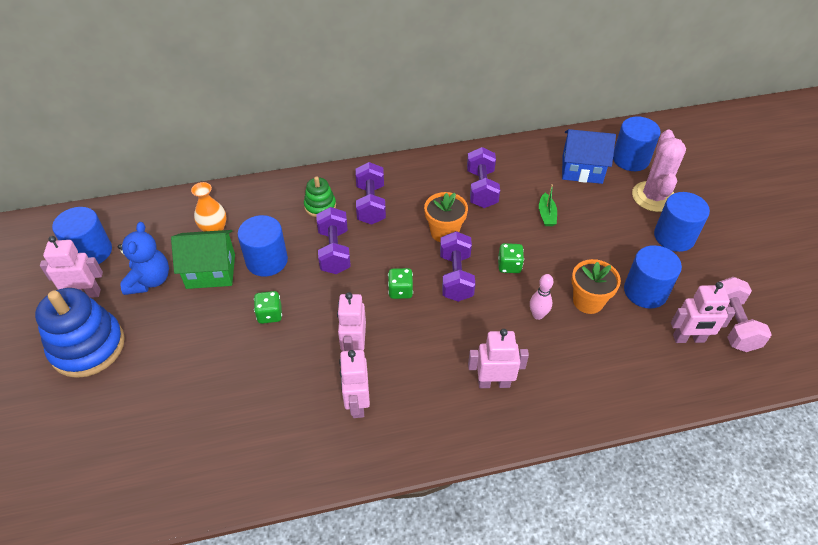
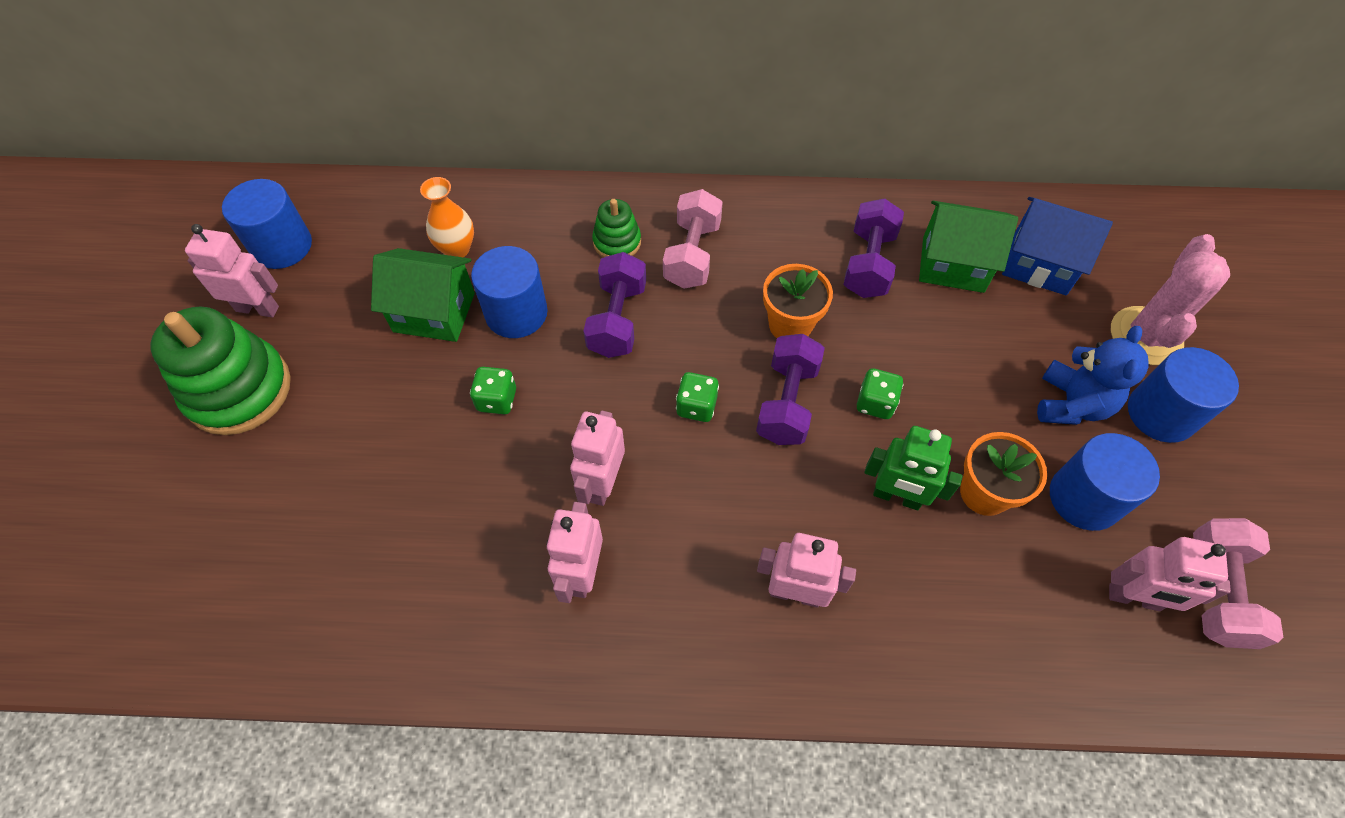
camera: 15 degrees right, 10 degrees up
blue stacking toy [35,288,125,378] -> green stacking toy [150,306,291,435]
blue teddy bear [118,222,169,295] -> blue teddy bear moved to [1037,326,1149,425]
purple dumbbell [355,162,386,225] -> pink dumbbell [663,189,723,289]
pink bowling pin [530,274,553,320] -> green robot [865,426,962,510]
green boat [539,184,557,226] -> none
blue cylinder [613,116,661,171] -> none
none -> green house [919,201,1018,293]

